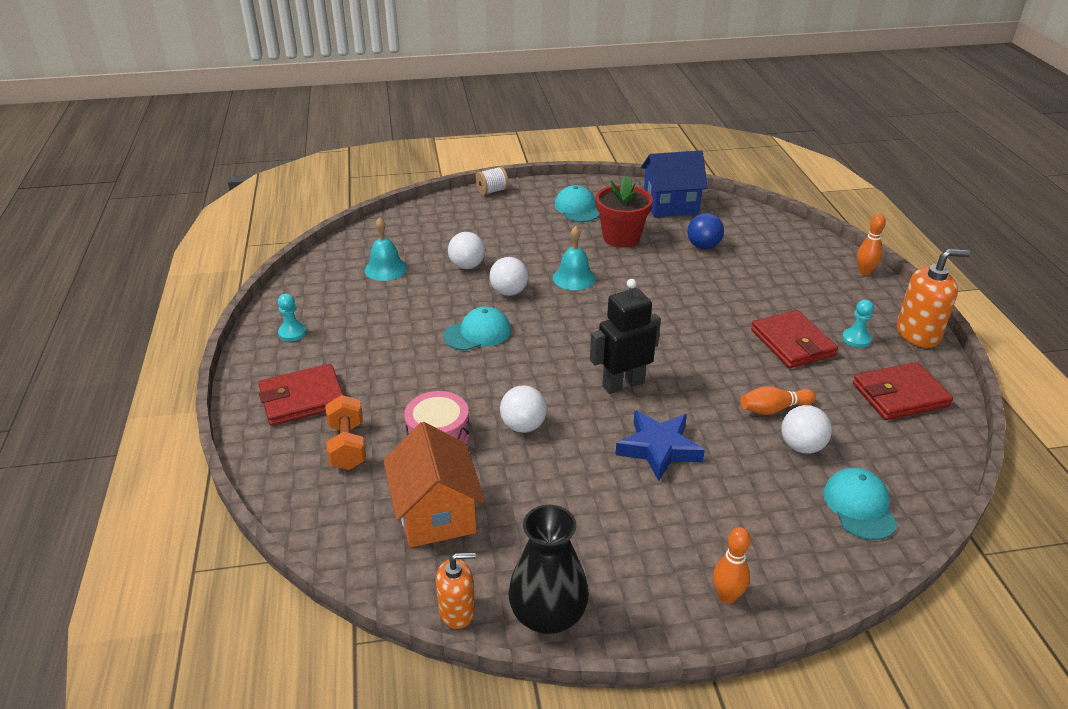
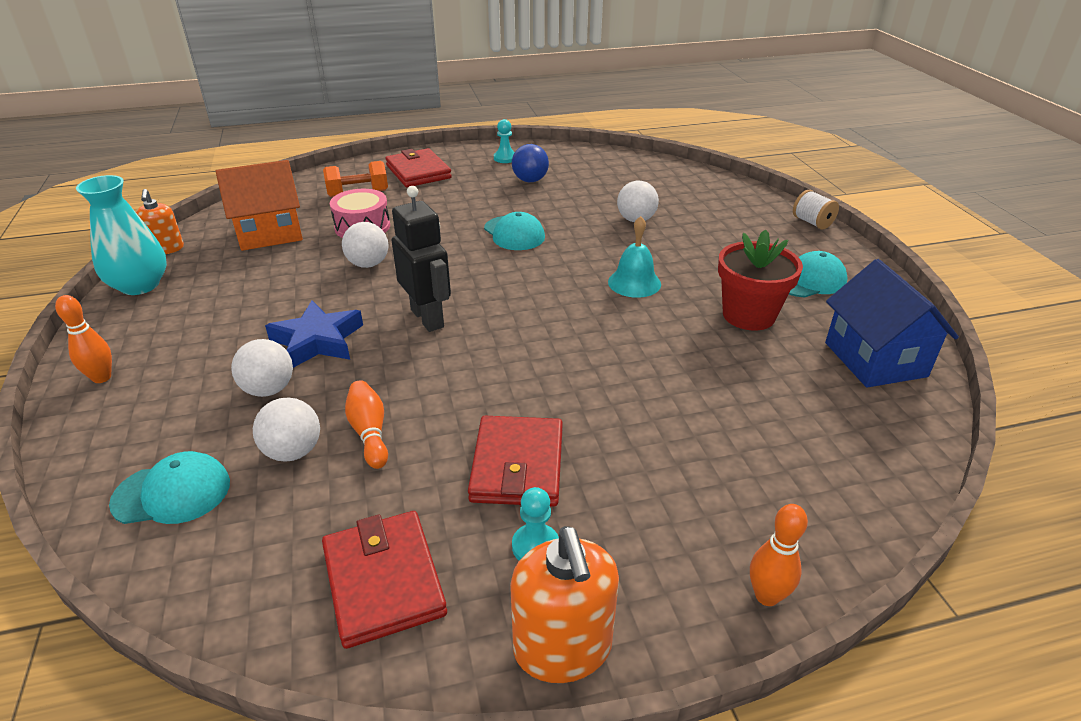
camera: 85 degrees right, 0 degrees up
turquoise bell [364,217,407,281] -> none
white ball [489,257,528,296] -> white ball moved to [231,339,293,397]
black vase [508,505,589,634] -> turquoise vase [76,175,167,295]
blue ball [687,213,724,249] -> blue ball moved to [512,144,549,182]
red wallet [751,310,838,368] -> red wallet turned 60 degrees counterclockwise [468,416,563,506]

